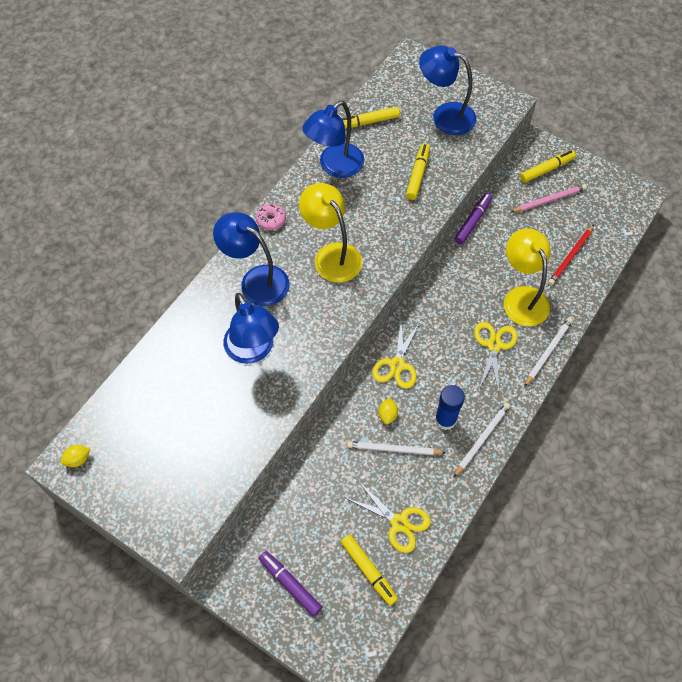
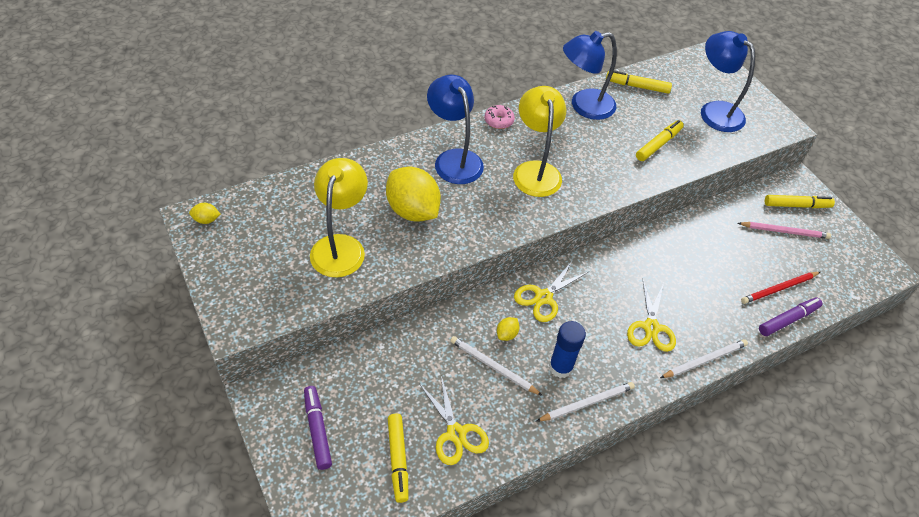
camera: 25 degrees right, 10 degrees down
blue lamp [223,293,279,364] -> yellow lemon [386,167,441,222]
purple marker [454,193,492,245] -> purple marker moved to [759,297,822,336]
yellow scissors [474,322,518,392] -> yellow scissors turned 150 degrees clockwise [627,280,676,352]
yellow lamp [504,228,550,326] -> yellow lamp moved to [310,158,368,277]

